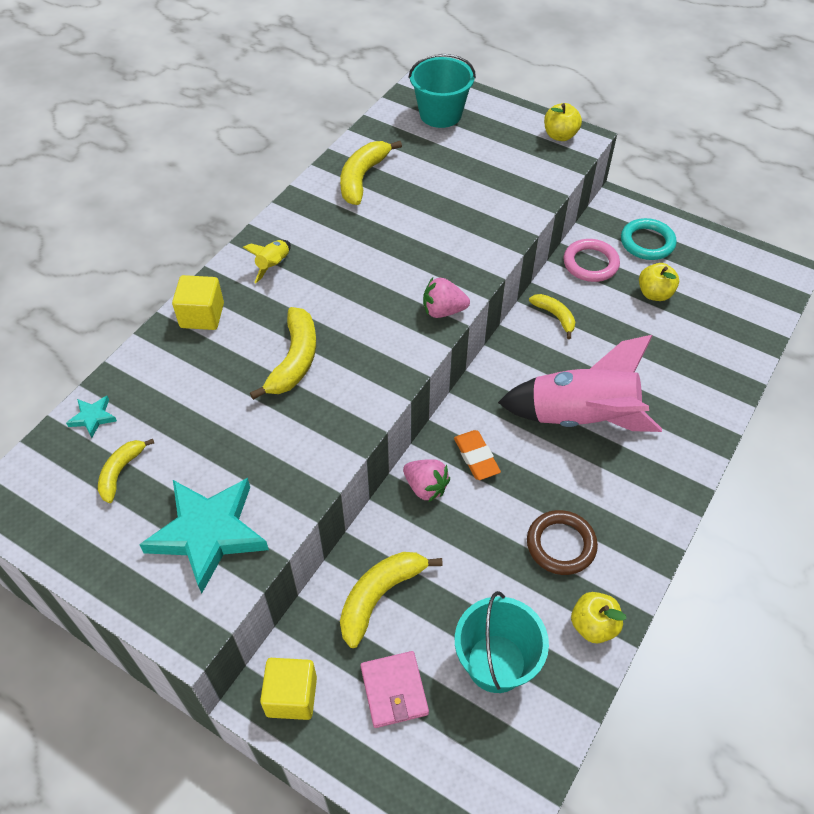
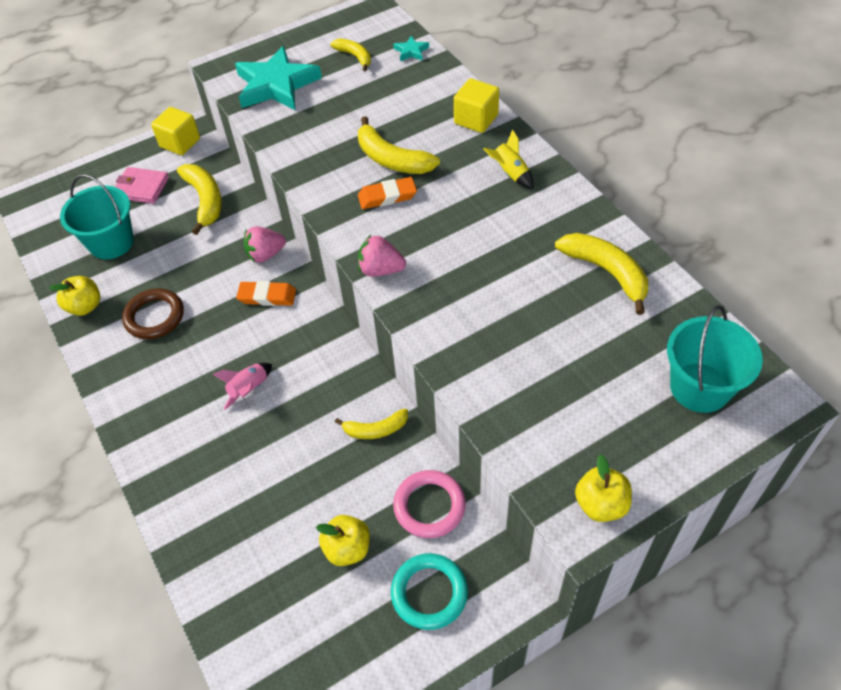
camera: 120 degrees right, 0 degrees up
pink strawberry [423,278,470,318] -> pink strawberry turned 105 degrees counterclockwise [358,235,406,276]
pink rocket [498,335,662,432] -> pink rocket [213,363,272,410], size x0.40
none -> orange eraser [358,177,417,209]

